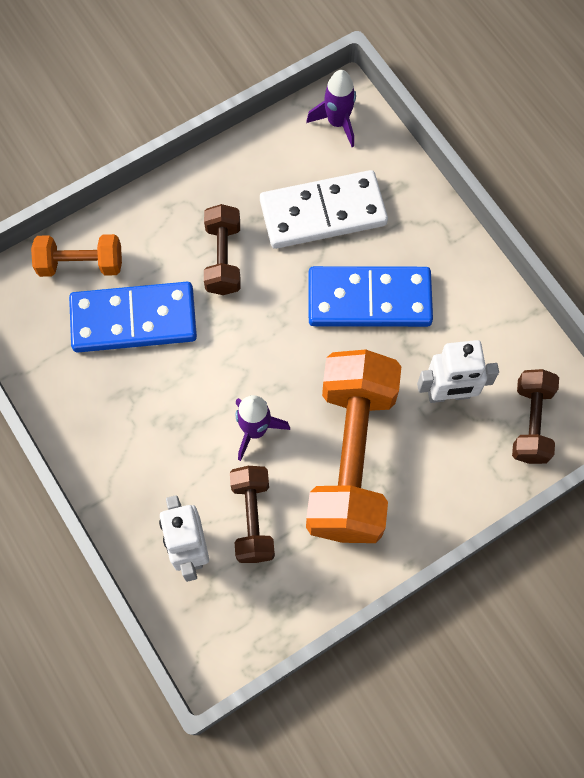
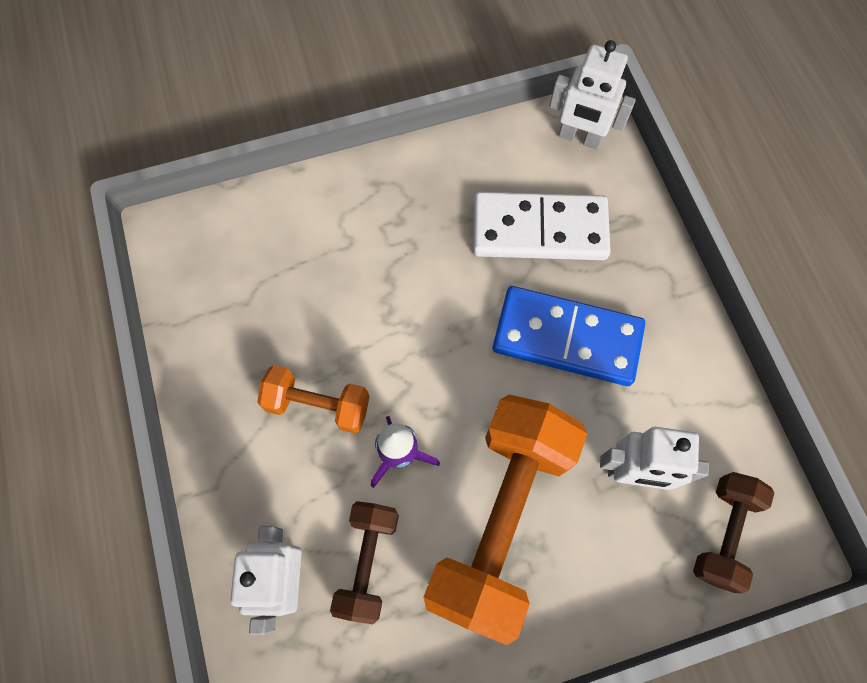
camera: 15 degrees right, 0 degrees up
orange dumbbell [31,234,122,277] -> orange dumbbell moved to [257,365,370,434]
blue domino [69,282,197,352] -> none
brown dumbbell [204,204,241,295] -> none
purple rocket [306,70,356,147] -> white robot [550,40,636,149]

